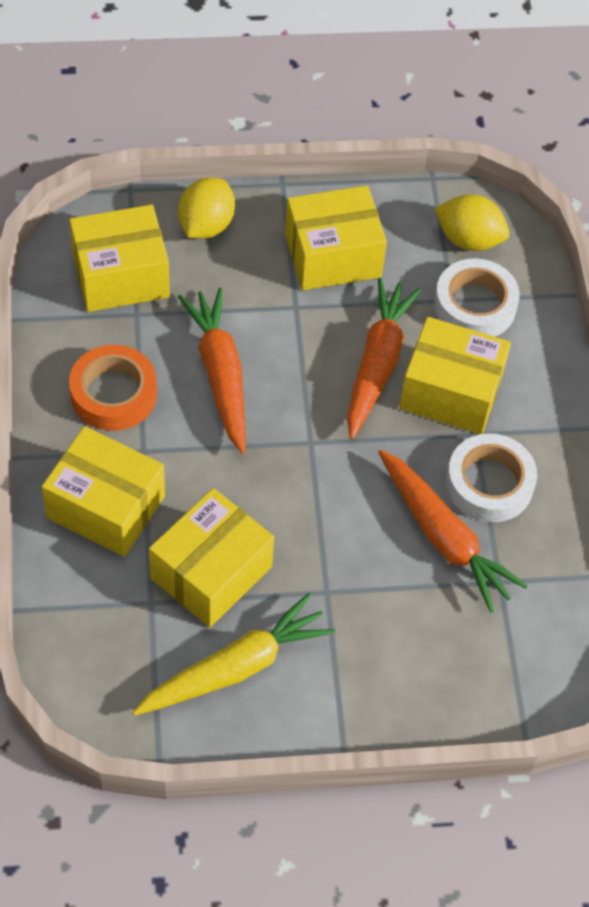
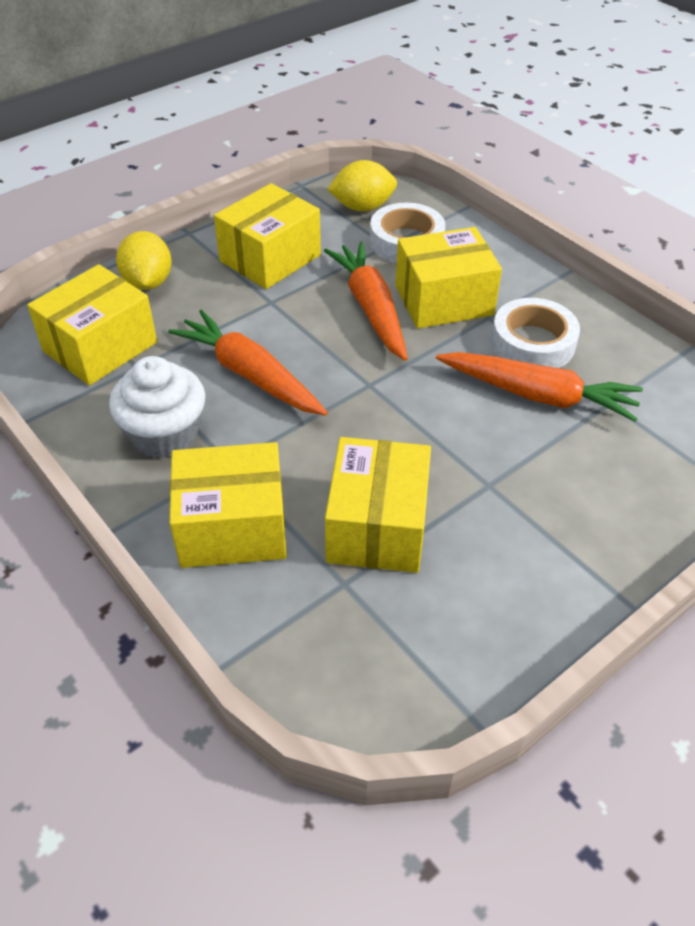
camera: 30 degrees left, 10 degrees down
orange tape [69,345,157,431] -> white cupcake [109,356,205,458]
yellow carrot [132,593,335,716] -> none

